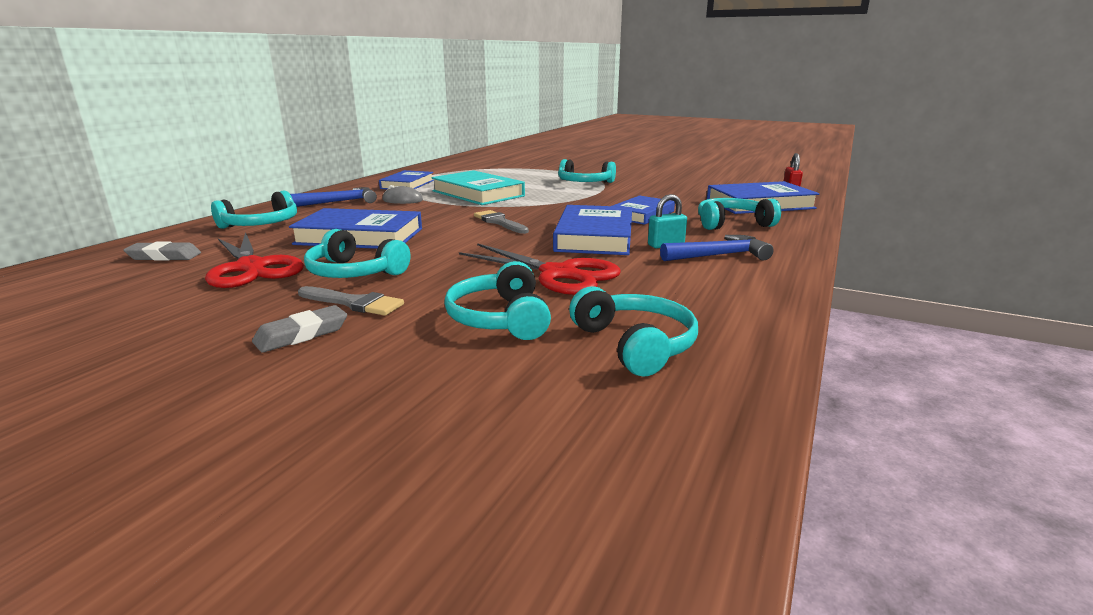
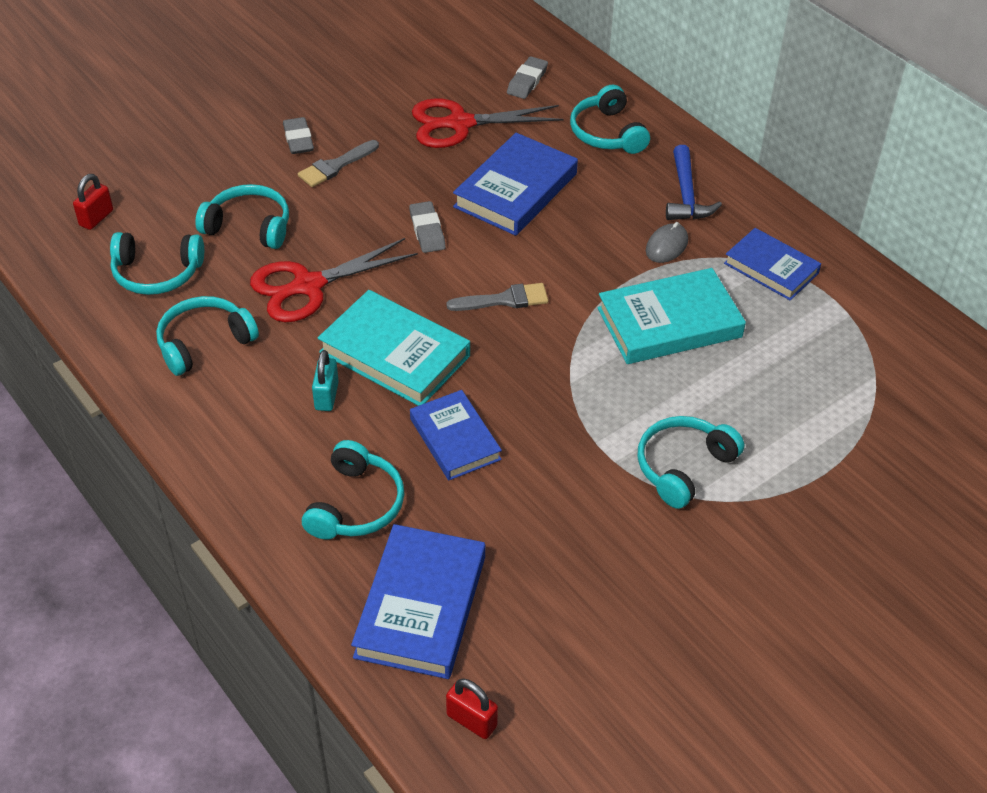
camera: 115 degrees right, 25 degrees up
turquoise headphones [304,229,411,278] -> turquoise headphones moved to [156,296,259,376]
blue book [553,205,632,255] -> turquoise book [318,290,470,406]
blue hammer [660,235,774,261] -> none
none -> red padlock [73,174,113,230]
none -> grey eraser [409,201,446,253]

